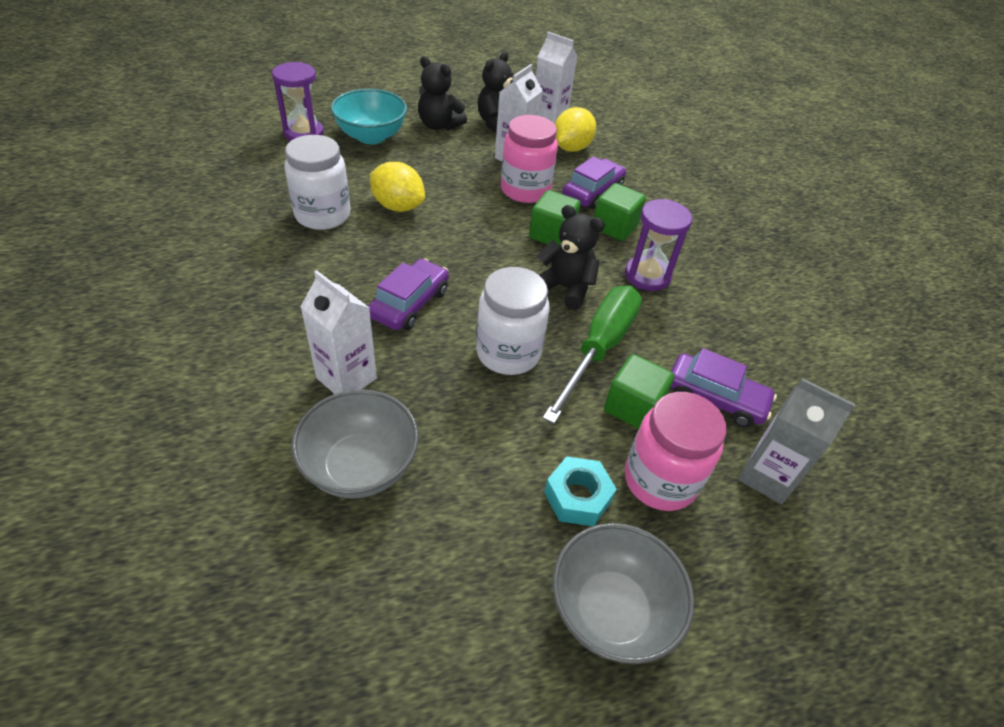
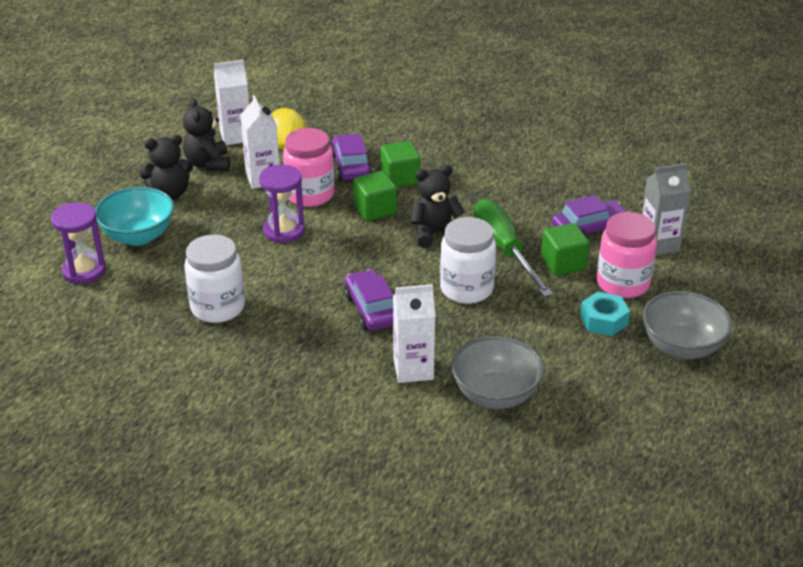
camera: 45 degrees left, 10 degrees down
yellow lemon [370,162,425,212] -> none
purple hourglass [625,199,692,291] -> purple hourglass moved to [259,164,305,243]

